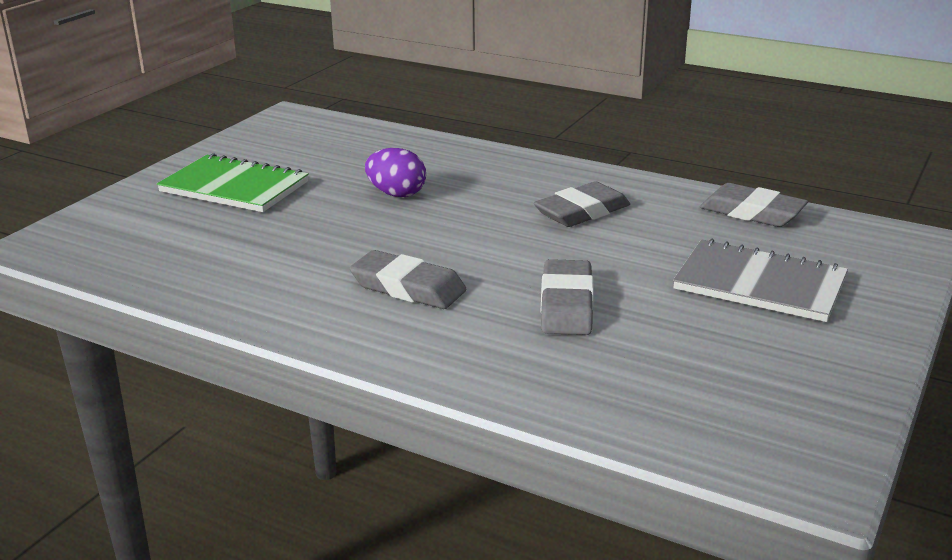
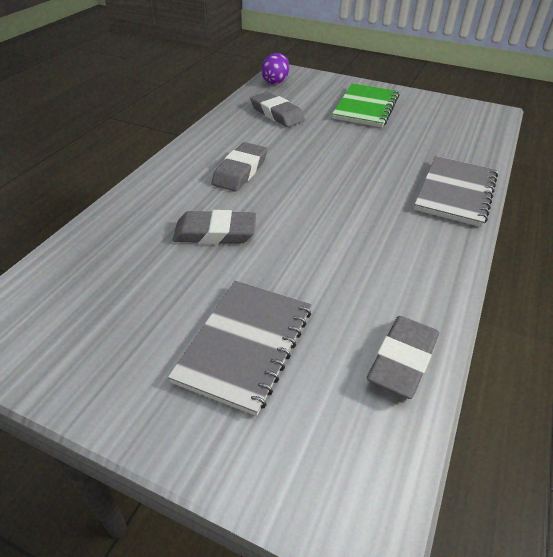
camera: 85 degrees right, 15 degrees up
purple egg [365,148,426,197] -> purple egg moved to [261,53,289,84]
grey eraser [534,181,630,227] -> grey eraser moved to [250,92,305,127]
none -> grey notebook [414,156,498,227]

